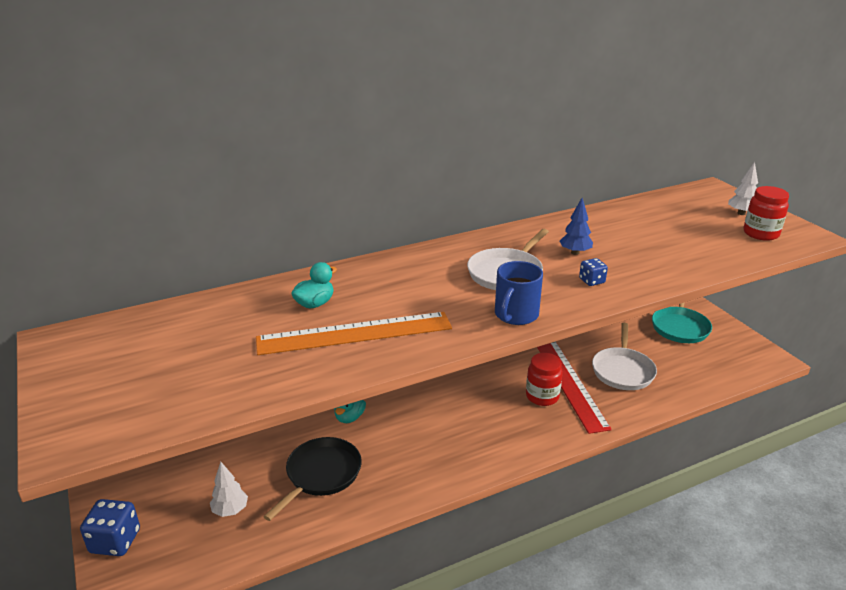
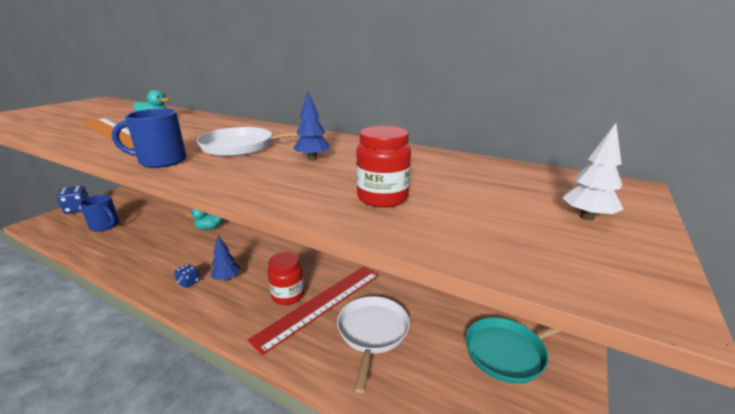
camera: 55 degrees right, 5 degrees down
white tree [210,462,248,517] -> blue mug [79,195,119,231]
black pan [263,437,362,521] -> none
blue dice [579,258,608,286] -> blue dice moved to [174,264,200,288]
white pan [592,323,657,390] -> white pan turned 120 degrees clockwise [337,296,410,393]
red jar [744,186,789,241] -> red jar moved to [356,126,411,208]
none -> blue tree [210,236,240,281]

